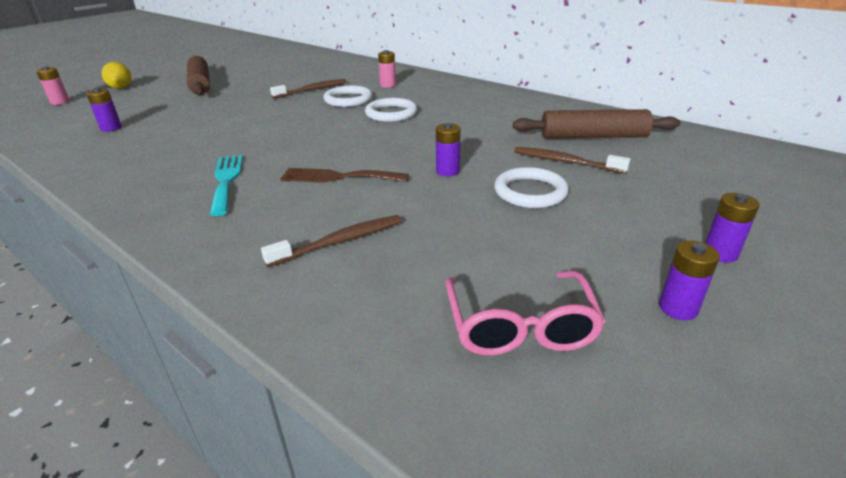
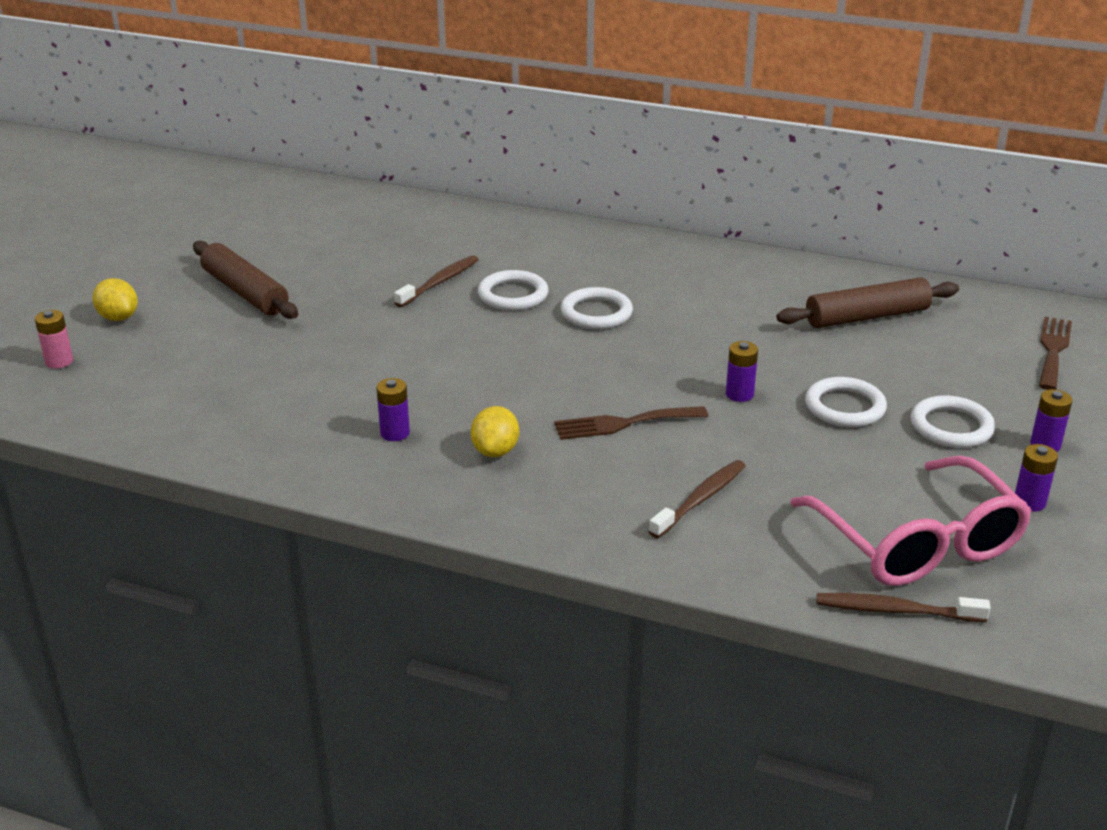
camera: 20 degrees left, 0 degrees up
purple battery [86,88,122,132] -> purple battery moved to [376,378,410,441]
turquoise fork [210,155,243,216] -> yellow lemon [471,406,519,457]
pink battery [378,50,396,88] -> none
pink glasses [445,271,606,355] -> pink glasses [790,456,1032,586], size x1.56
brown toothbrush [514,147,631,174] -> brown toothbrush moved to [817,593,991,622]
none -> white ring [911,395,995,448]
none -> brown fork [1039,317,1072,390]

